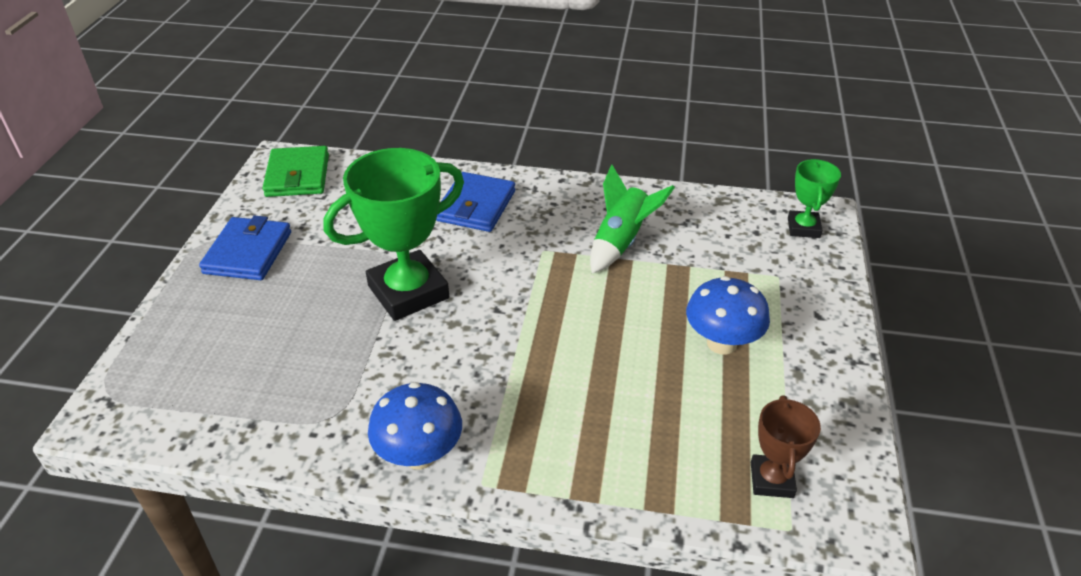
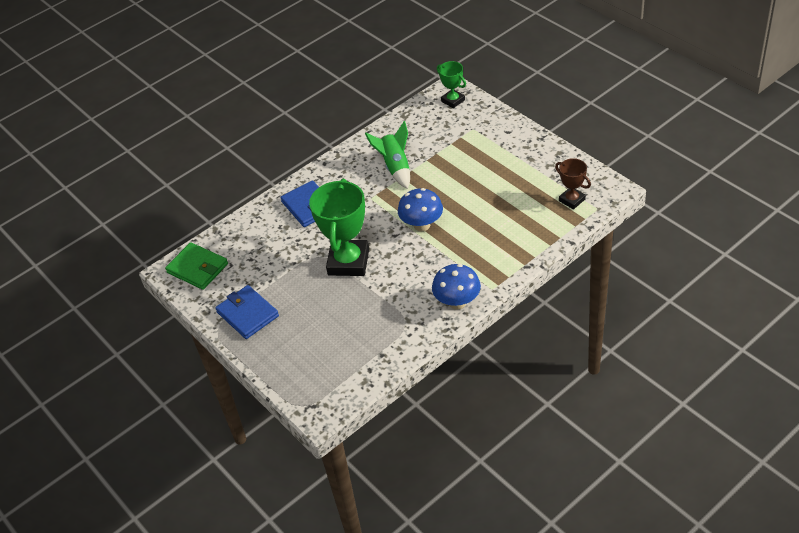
camera: 45 degrees left, 5 degrees up
blue mushroom [686,276,770,355] -> blue mushroom moved to [398,188,443,231]

